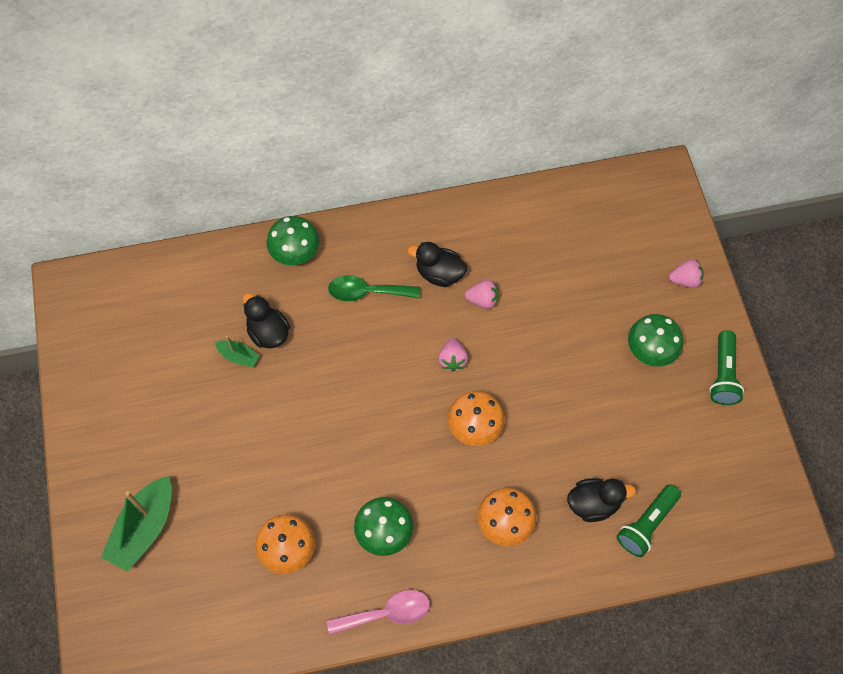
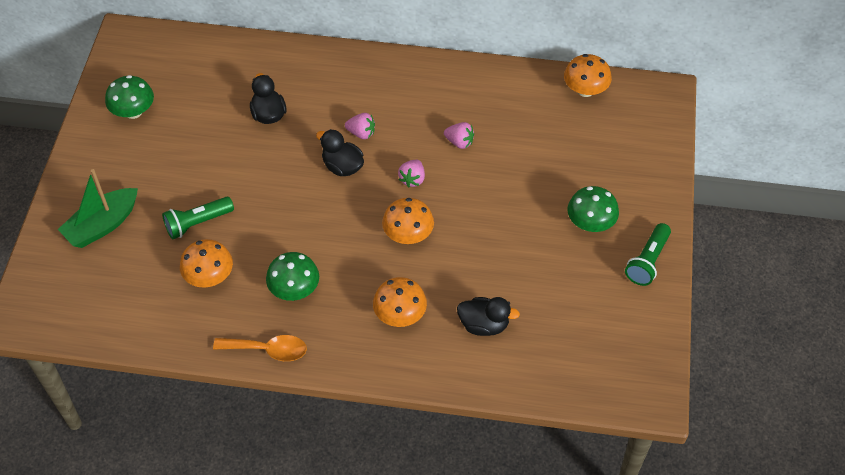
camera: 20 degrees right, 10 degrees down
green boat [215,336,260,368] -> none
green mushroom [267,216,320,265] -> green mushroom moved to [105,75,154,119]
pink spoon [327,590,430,635] -> orange spoon [213,335,307,361]
green spoon [328,275,420,301] -> none
black duck [408,242,467,287] -> black duck moved to [316,129,364,176]
green flashlight [617,484,681,557] -> green flashlight moved to [162,196,234,239]
pink strawberry [669,259,704,288] -> pink strawberry moved to [345,113,375,139]
none -> orange mushroom [564,54,612,97]

